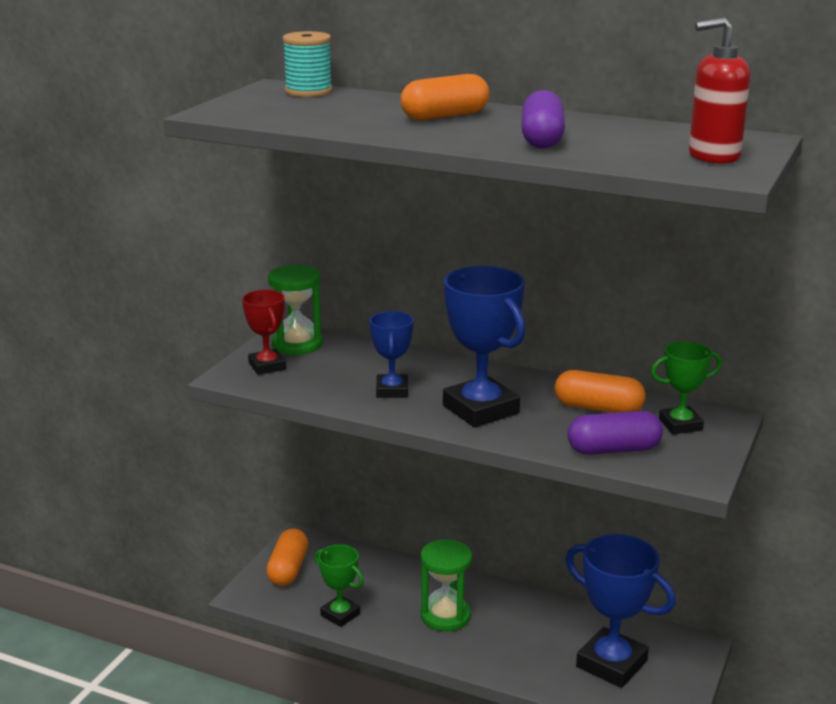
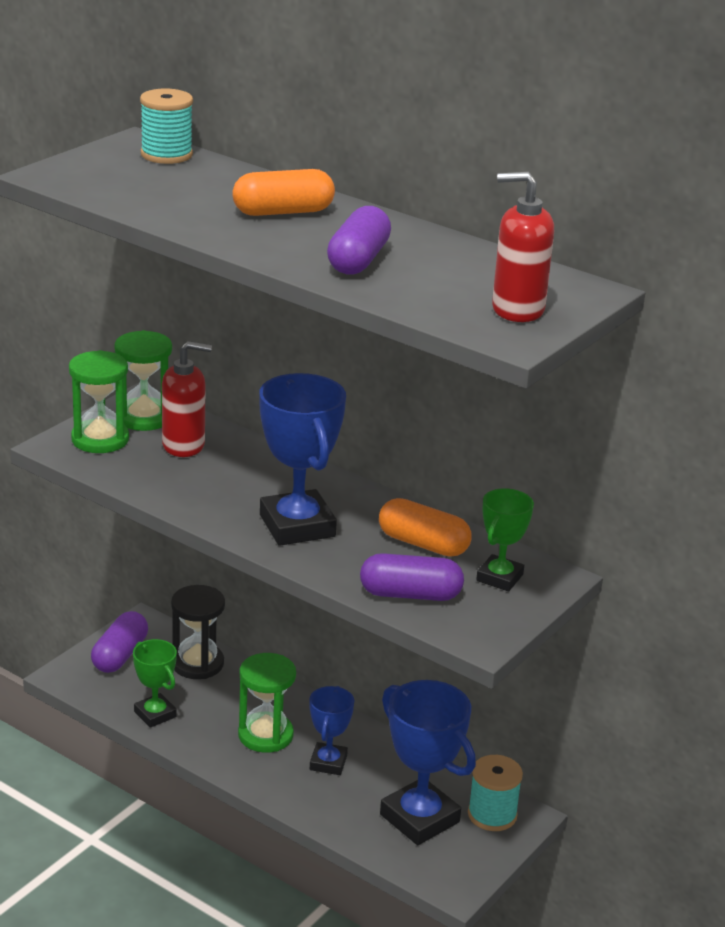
camera: 10 degrees right, 5 degrees up
red trophy [242,290,286,375] -> green hourglass [69,350,129,453]
orange capsule [266,528,308,586] -> purple capsule [91,611,148,673]
blue trophy [369,311,414,398] -> blue trophy moved to [309,686,354,775]
green trophy [651,341,722,434] -> green trophy turned 60 degrees counterclockwise [476,488,534,591]
none -> red soap dispenser [162,341,212,457]
none -> black hourglass [171,585,225,679]
none -> turquoise spool [468,755,523,831]

